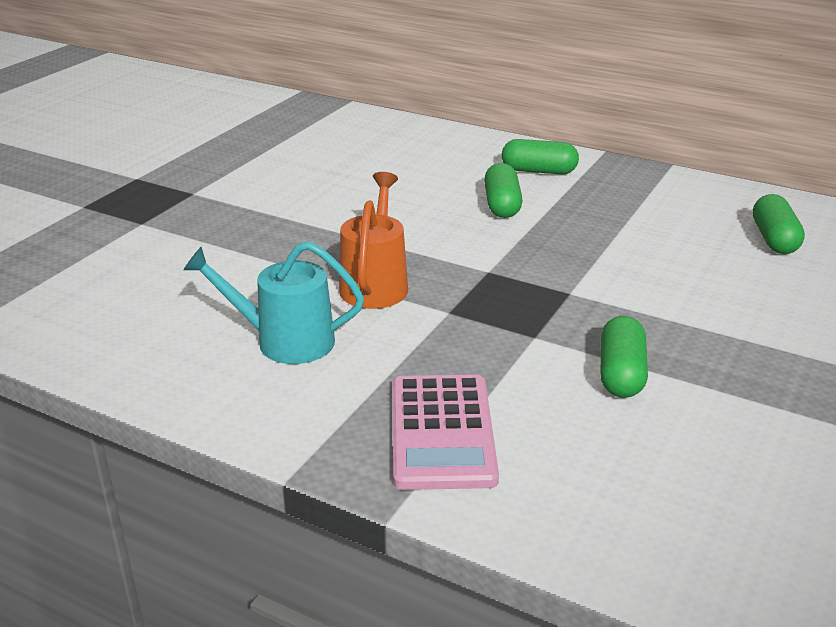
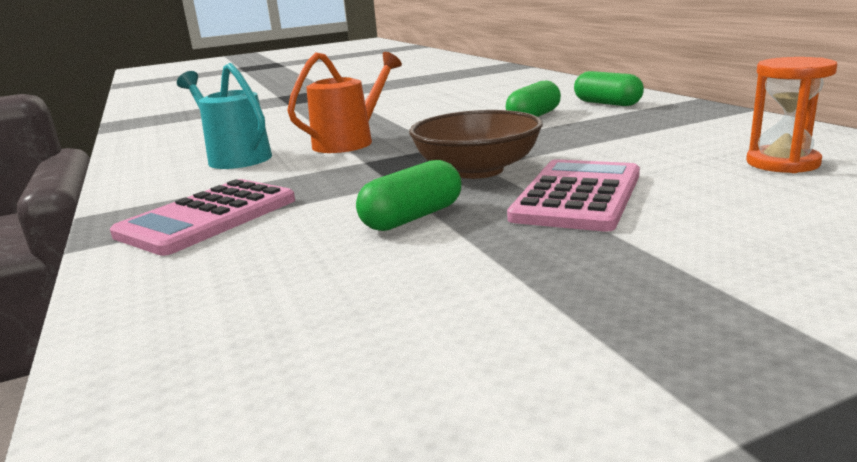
camera: 40 degrees right, 10 degrees down
green capsule [753,194,805,254] -> orange hourglass [746,57,837,173]
none -> brown bowl [409,110,543,179]
none -> pink calculator [507,159,640,232]

